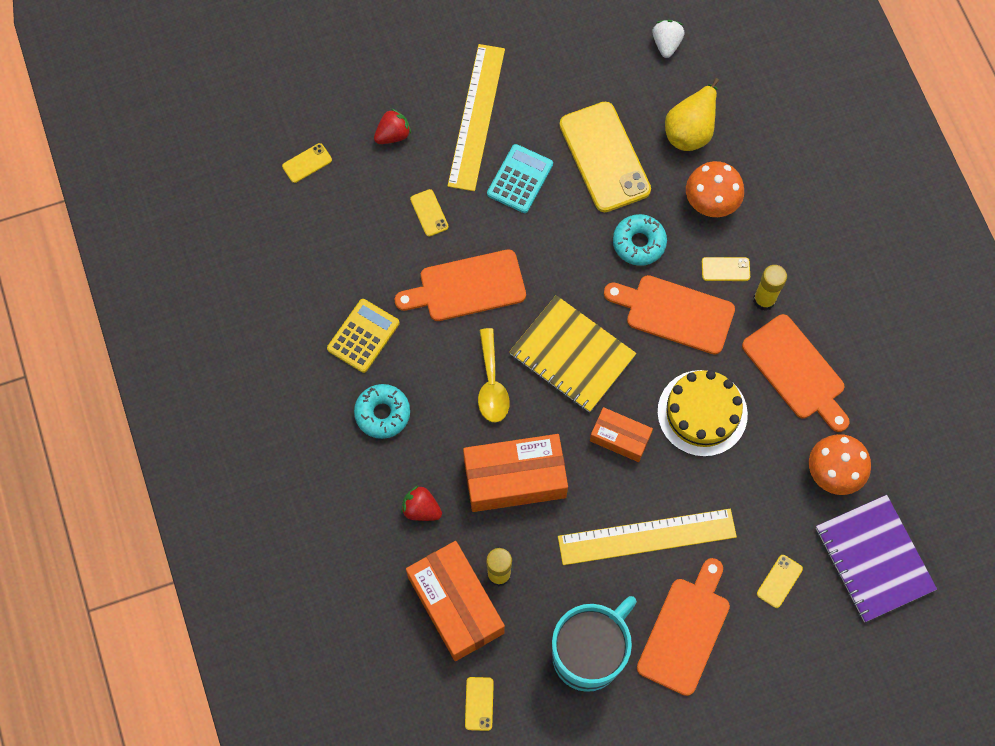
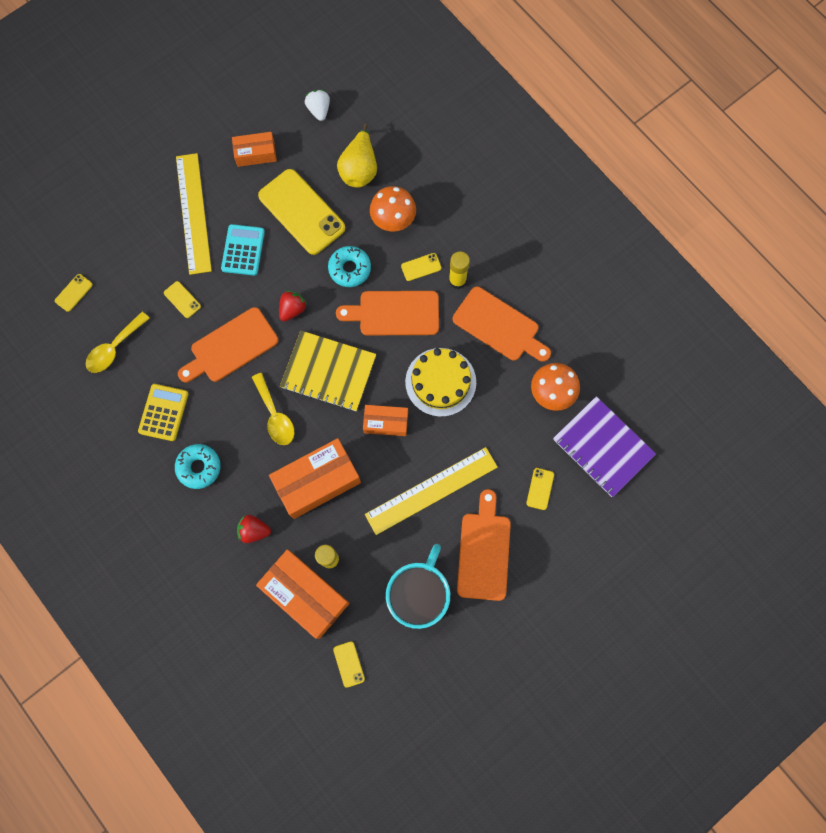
camera: 20 degrees left, 5 degrees up
red strawberry [374,109,411,144] -> red strawberry moved to [279,290,307,321]
none -> yellow spoon [86,312,150,373]
none -> orange box [232,132,277,167]

